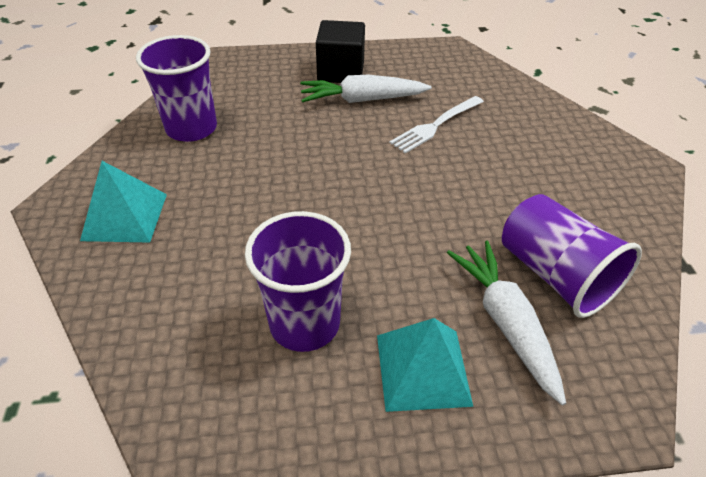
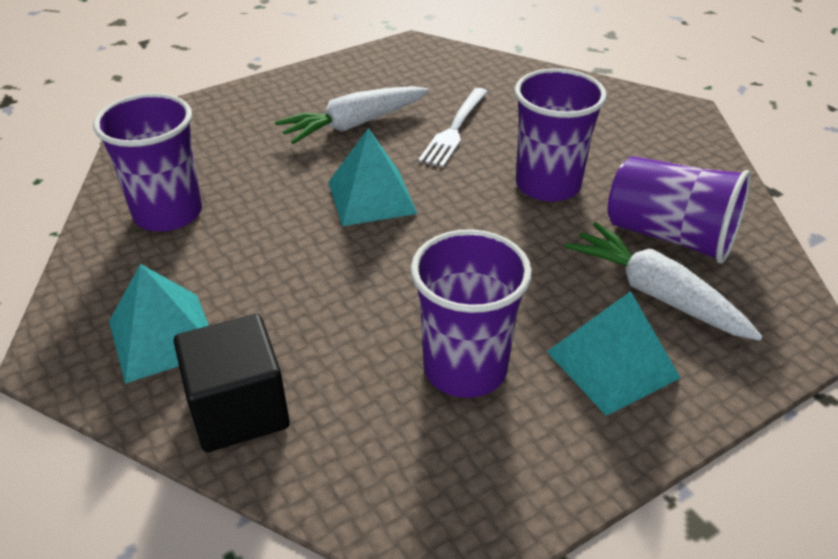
camera: 25 degrees left, 5 degrees down
black cube [316,20,365,83] -> black cube moved to [174,314,290,452]
none -> turquoise pyramid [328,128,418,226]
none -> purple cup [515,68,607,202]

